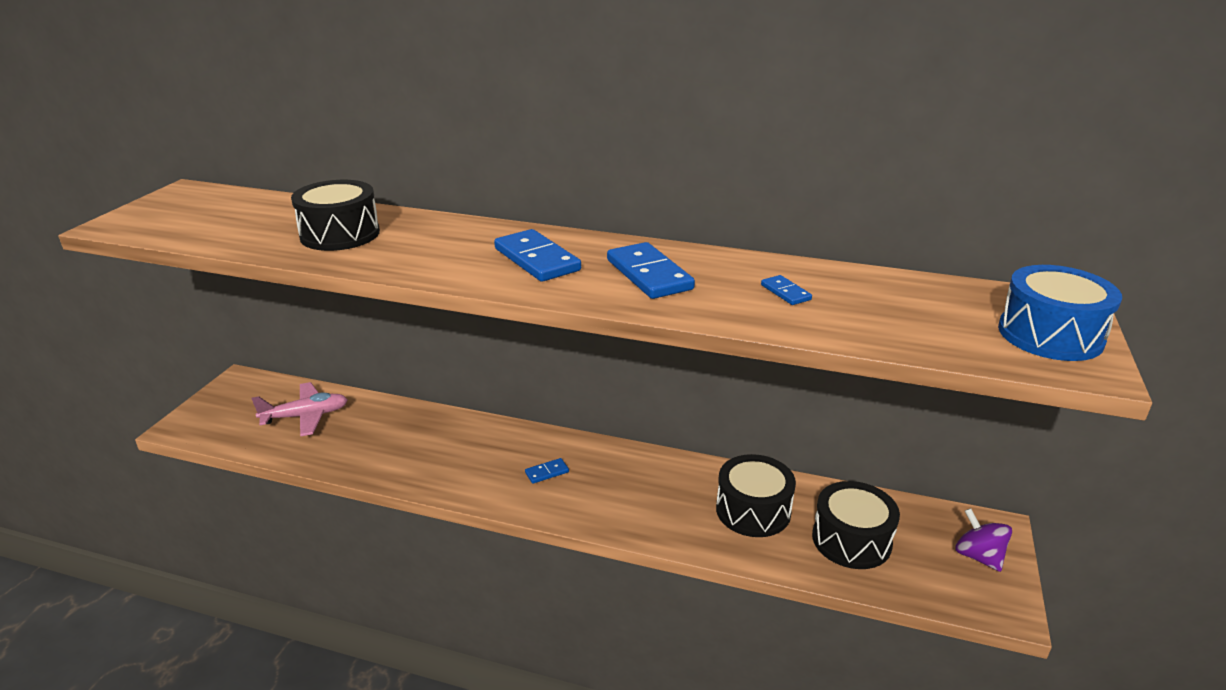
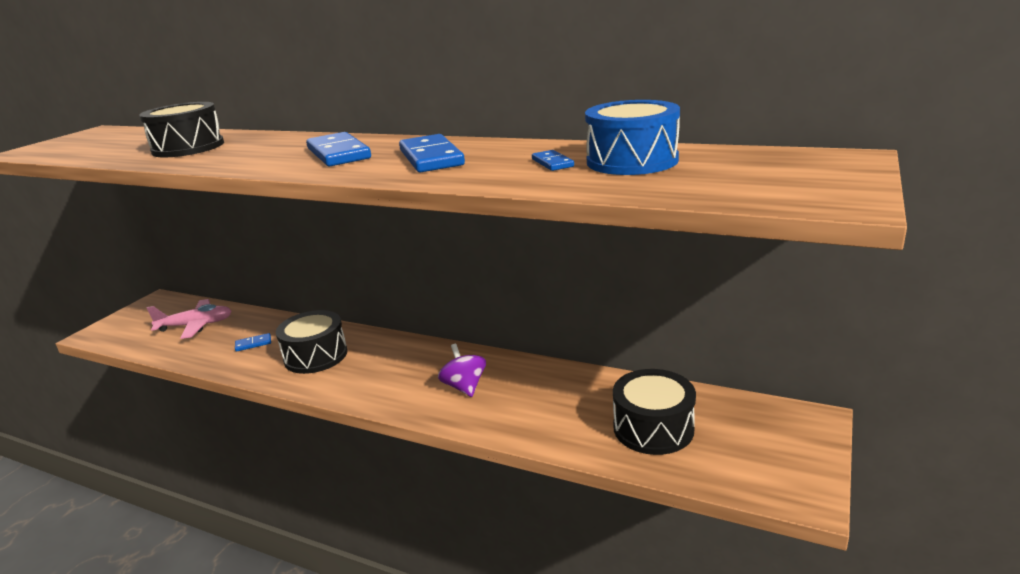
camera: 10 degrees right, 5 degrees down
blue domino [525,458,569,484] -> blue domino moved to [235,333,271,352]
black drum [716,454,796,537] -> black drum moved to [276,310,348,374]
purple spinning top [955,508,1012,572] -> purple spinning top moved to [438,344,486,397]
blue drum [998,265,1122,361] -> blue drum moved to [585,100,680,175]

